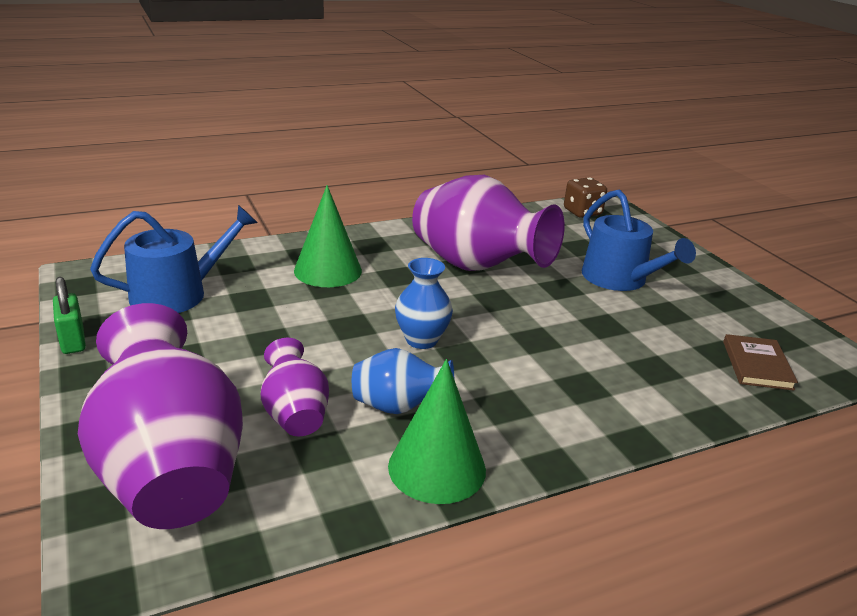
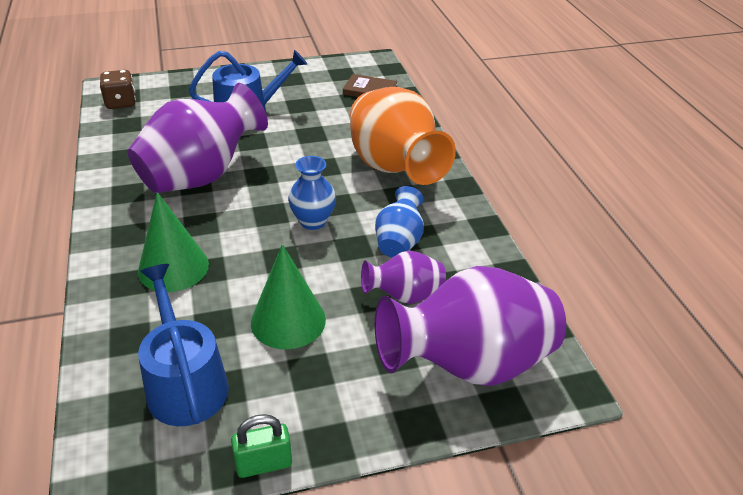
camera: 80 degrees left, 10 degrees up
green cone [388,359,486,504] -> green cone moved to [251,244,326,349]
none -> orange vase [350,87,456,185]

